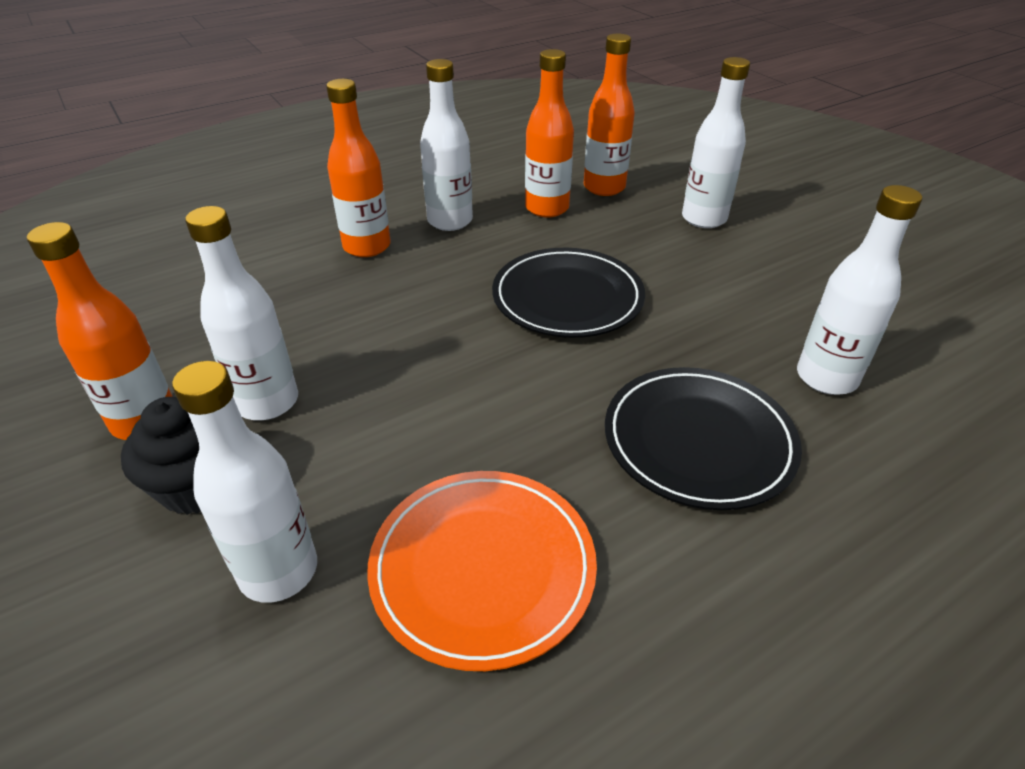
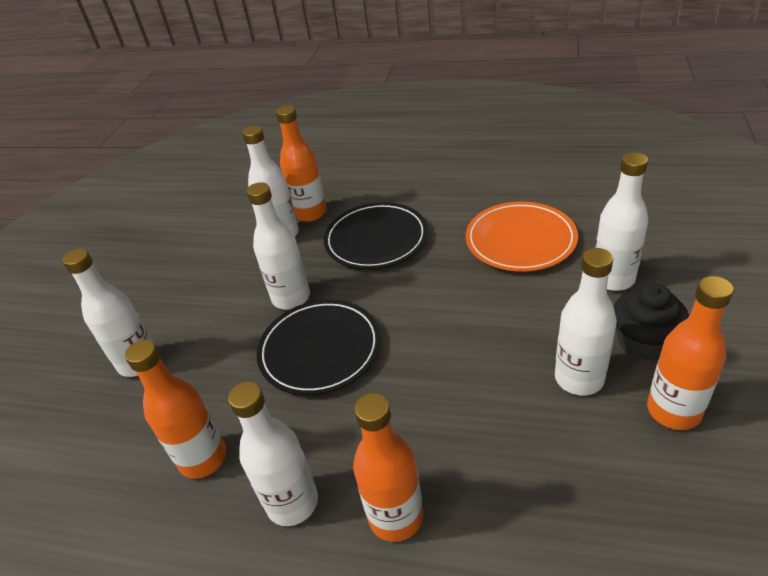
camera: 130 degrees left, 0 degrees up
orange bottle [584,34,635,196] -> orange bottle moved to [276,105,327,222]
none -> white bottle [247,182,310,309]

